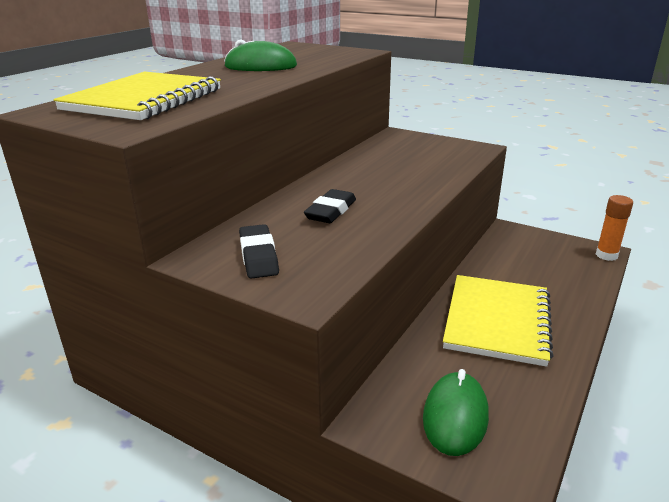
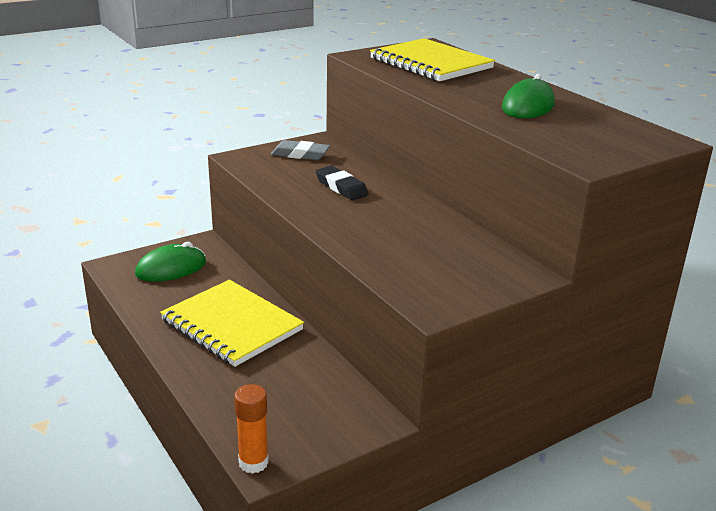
camera: 115 degrees right, 0 degrees up
black eraser [239,224,279,279] -> grey eraser [271,140,330,160]
green mouse [423,369,489,456] -> green mouse turned 75 degrees counterclockwise [135,242,206,282]

